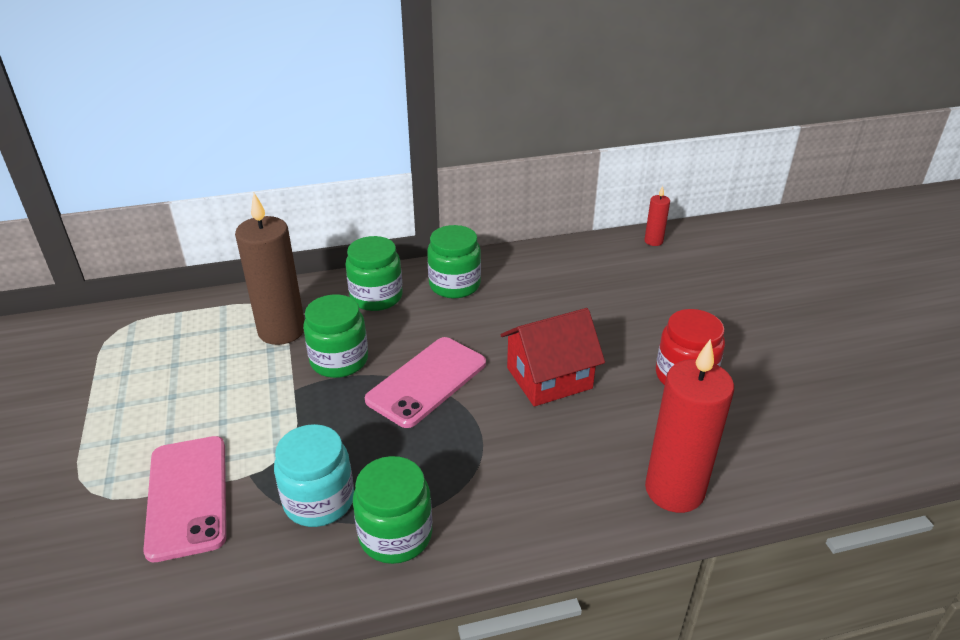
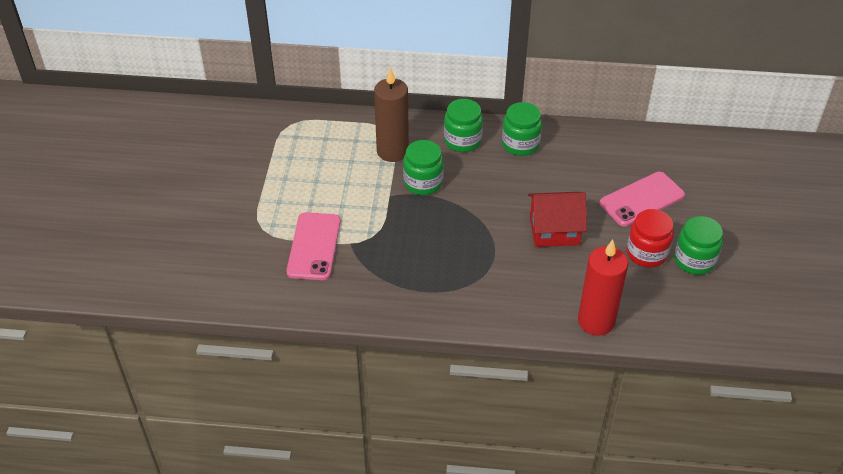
camera: 20 degrees right, 10 degrees up
turquoise jar [274,424,354,527] -> none
green jar [353,456,432,564] -> green jar moved to [674,216,723,275]
pink phone [365,337,486,428] -> pink phone moved to [600,172,685,227]
red candle [644,186,670,246] -> none

